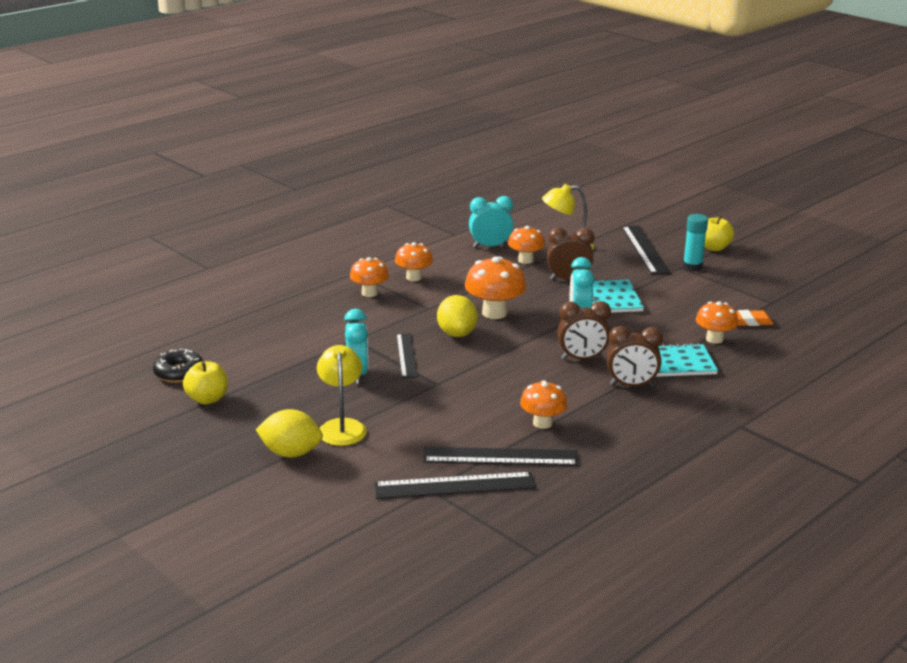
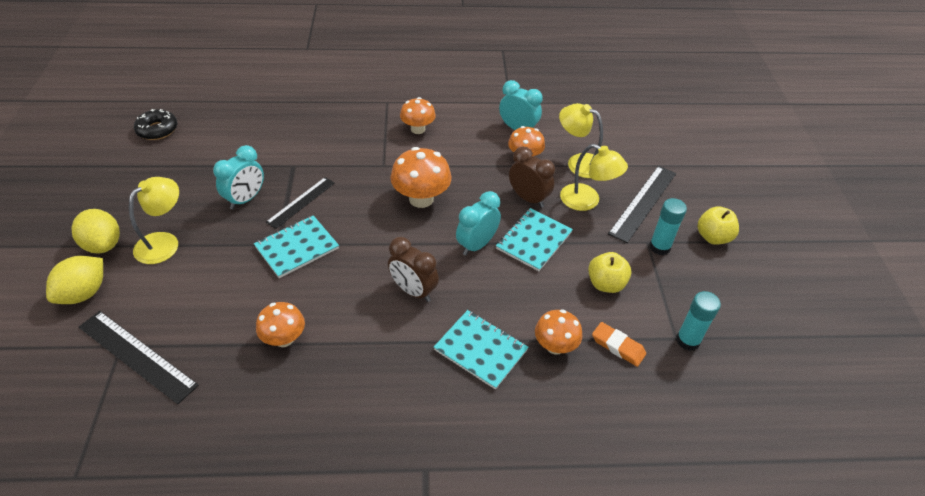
camera: 40 degrees right, 20 degrees up
yellow apple [183,361,228,404] -> yellow apple moved to [588,252,631,293]
orange mushroom [350,257,389,297] -> none
black ruler [423,447,579,466] -> none
yellow lemon [437,295,478,337] -> yellow lemon moved to [46,256,103,304]
brown clock [607,326,663,387] -> none
none -> turquoise notebook [254,215,339,278]
none -> yellow lamp [560,144,628,211]
none -> turquoise glue stick [676,291,721,351]

